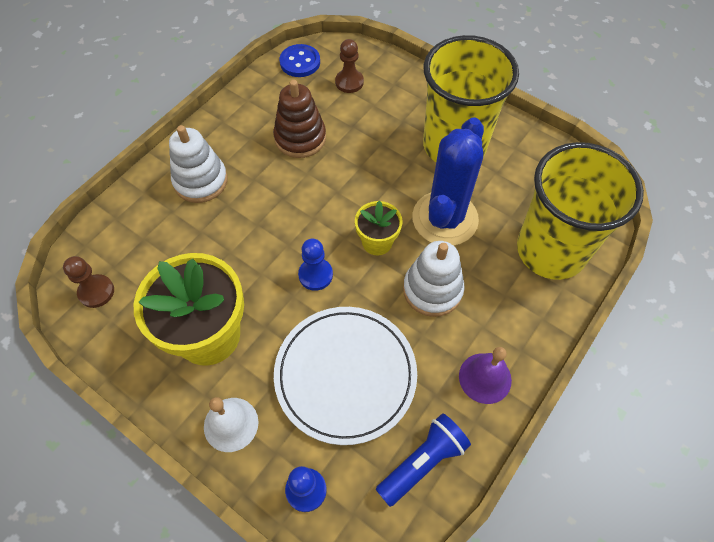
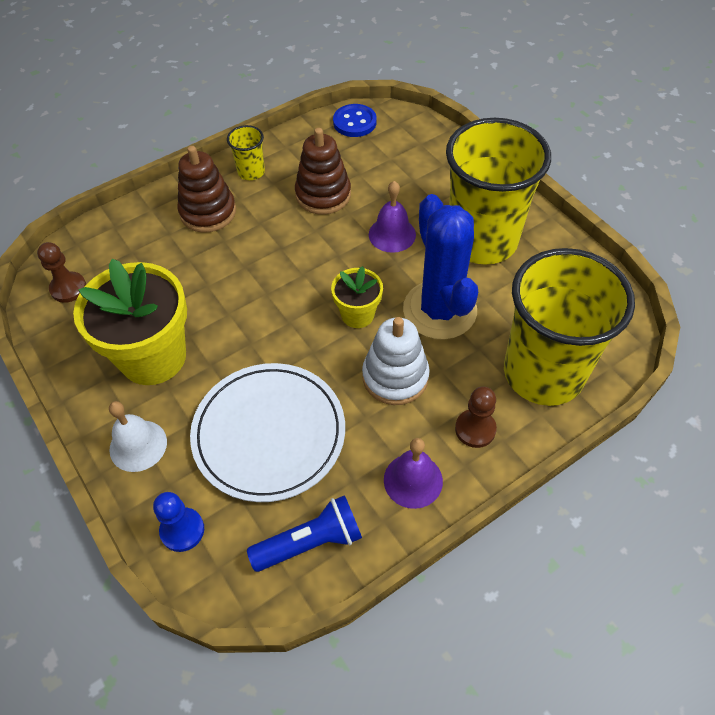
camera: 20 degrees right, 5 degrees down
white stacking toy [169,125,228,203] -> brown stacking toy [177,146,236,232]
blue pawn [298,239,333,291] -> none
brown pawn [335,39,364,93] -> brown pawn moved to [455,387,497,448]
blue cactus [412,117,484,246] -> blue cactus turned 60 degrees counterclockwise [403,194,478,340]
none -> yellow cup [227,125,265,180]
none -> purple bell [369,181,416,253]

